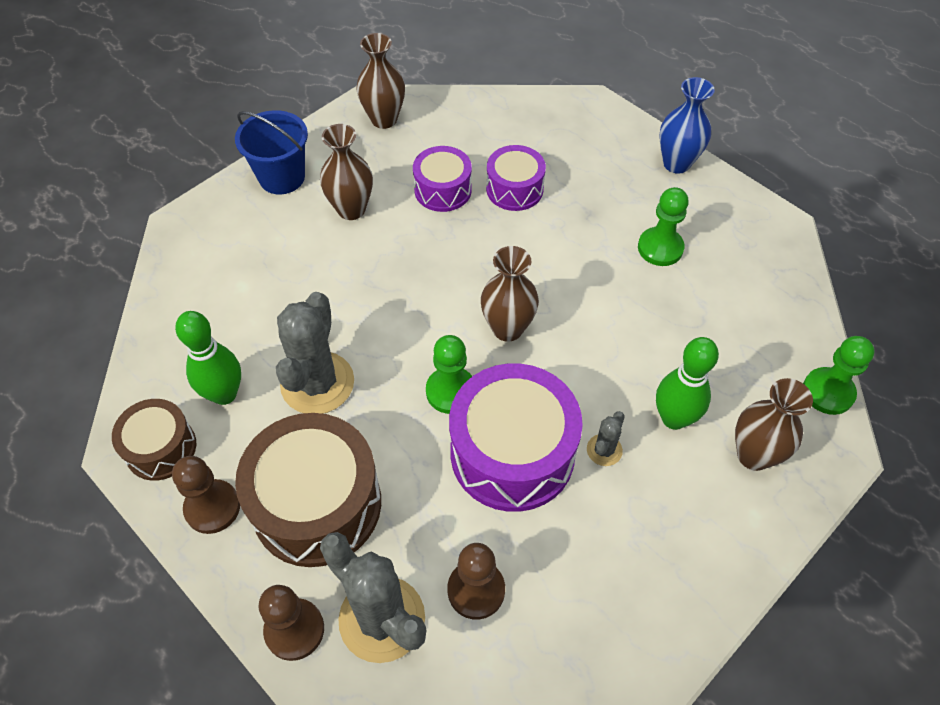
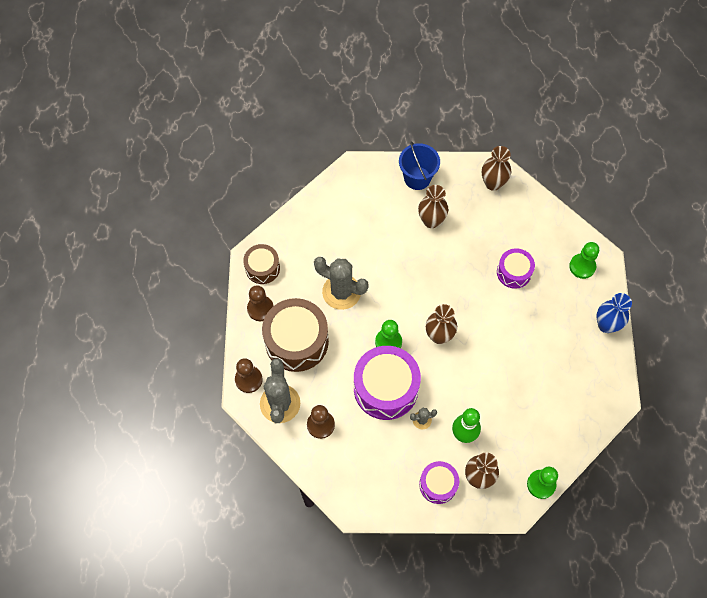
camera: 45 degrees right, 10 degrees up
green bowling pin [175,311,241,405] -> none
grey cactus [276,292,354,414] -> grey cactus turned 60 degrees clockwise [314,257,369,310]
purple drum [413,146,472,212] -> purple drum moved to [419,461,459,504]
green pawn [638,187,689,266] -> green pawn moved to [569,242,599,279]

